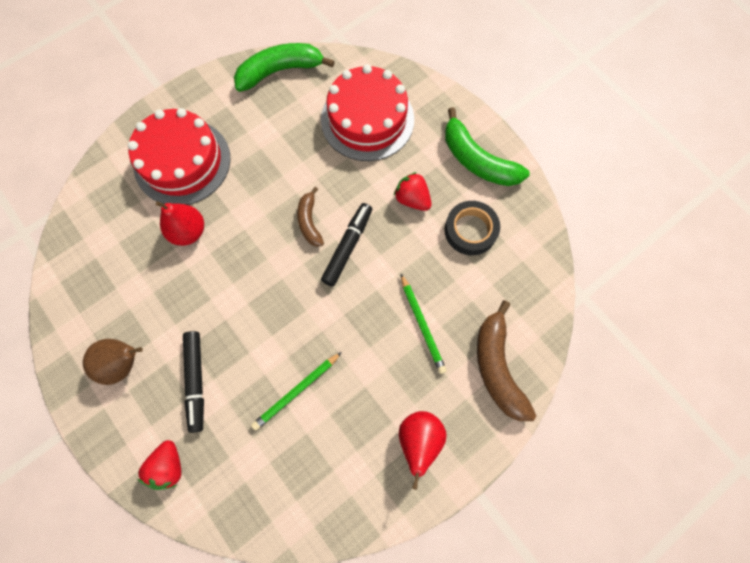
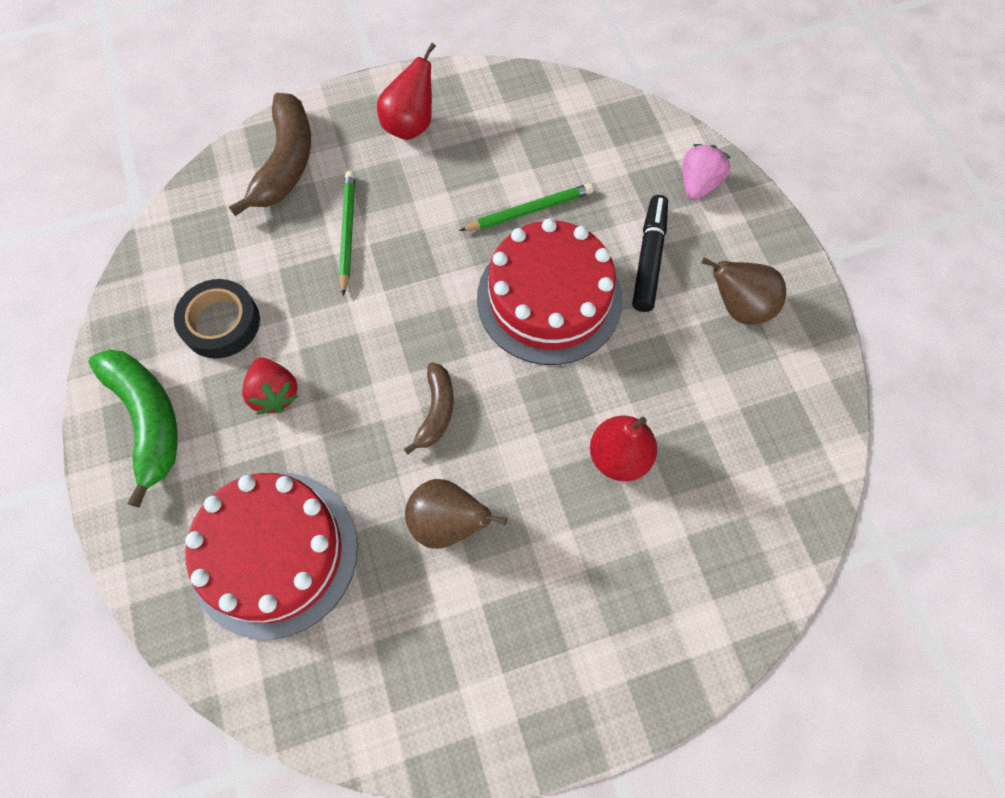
camera: 160 degrees left, 5 degrees down
red cake [128,108,231,205] -> red cake moved to [477,218,622,365]
red strawberry [138,440,181,490] -> pink strawberry [683,144,731,200]
green banana [234,43,335,92] -> none
black marker [321,203,372,287] -> none
none -> brown pear [405,479,507,549]

